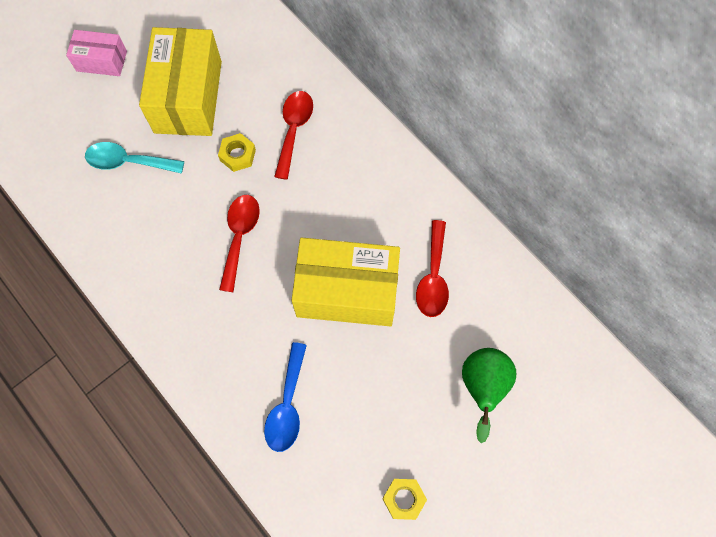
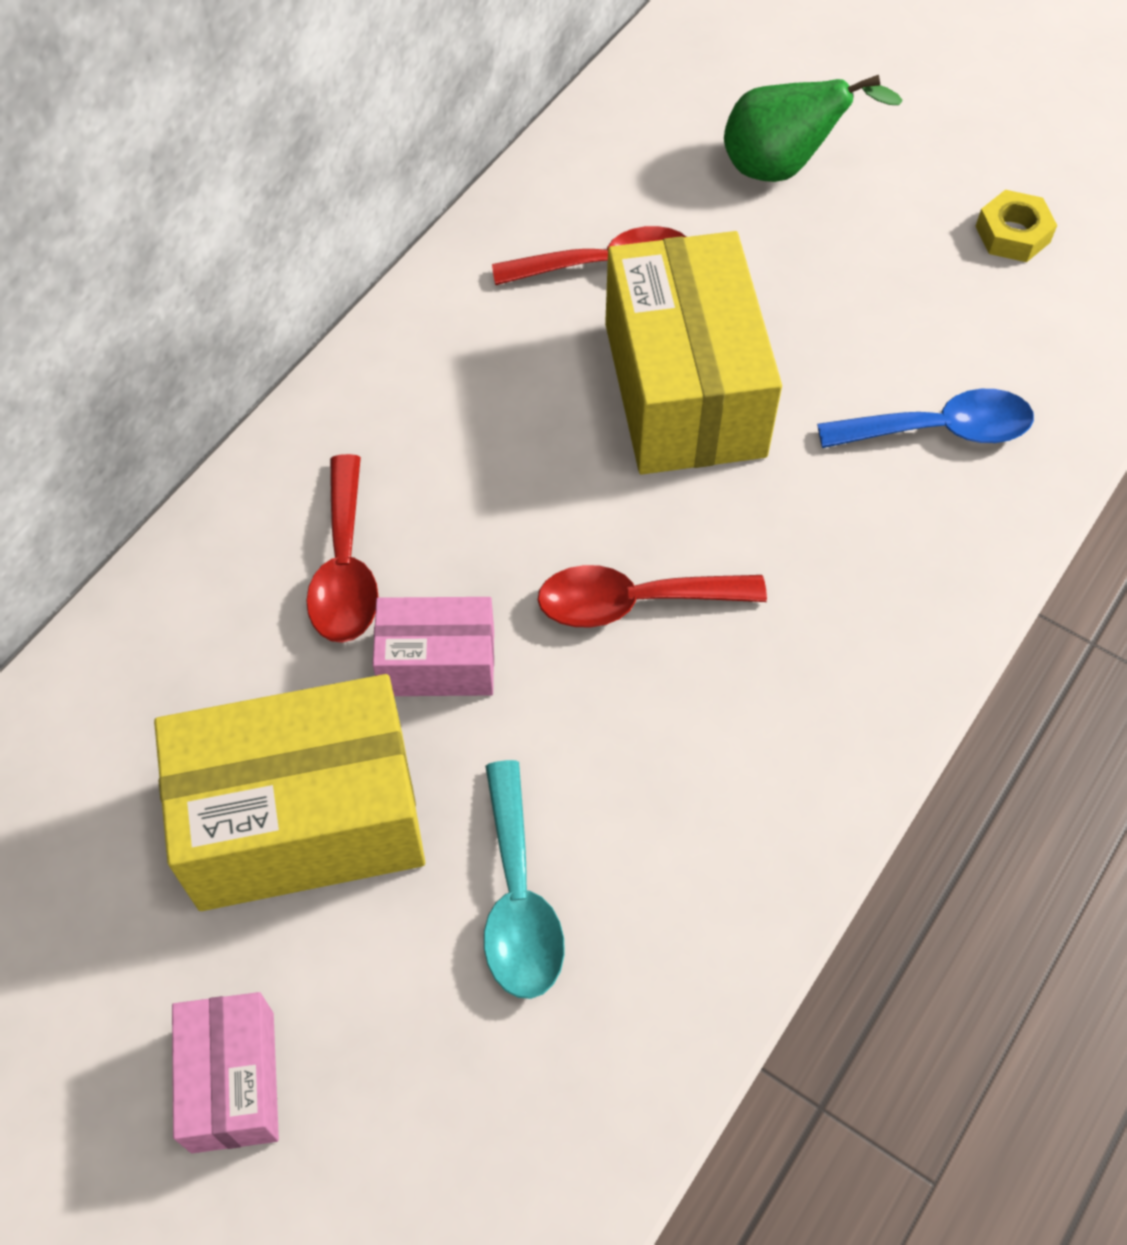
camera: 105 degrees left, 10 degrees down
yellow nut [218,133,256,172] -> pink box [373,597,494,696]
red spoon [274,91,313,180] -> red spoon turned 90 degrees counterclockwise [306,454,379,643]

